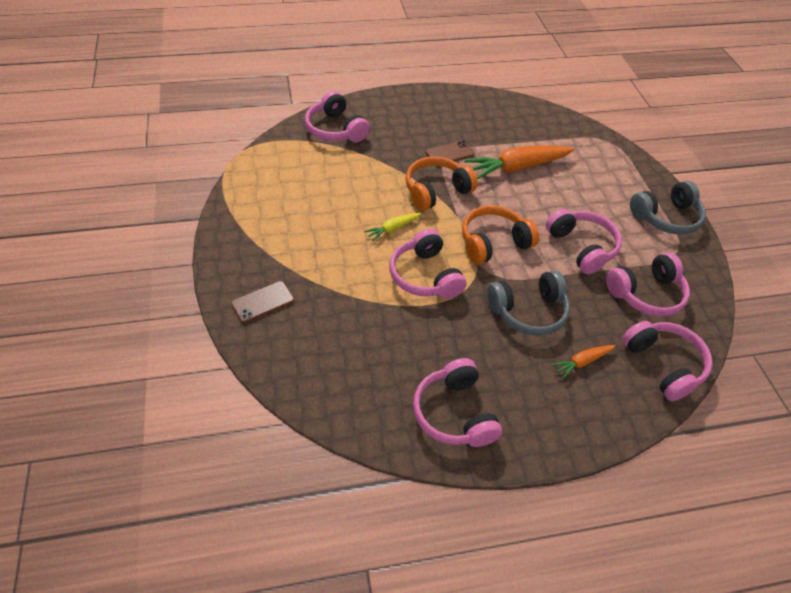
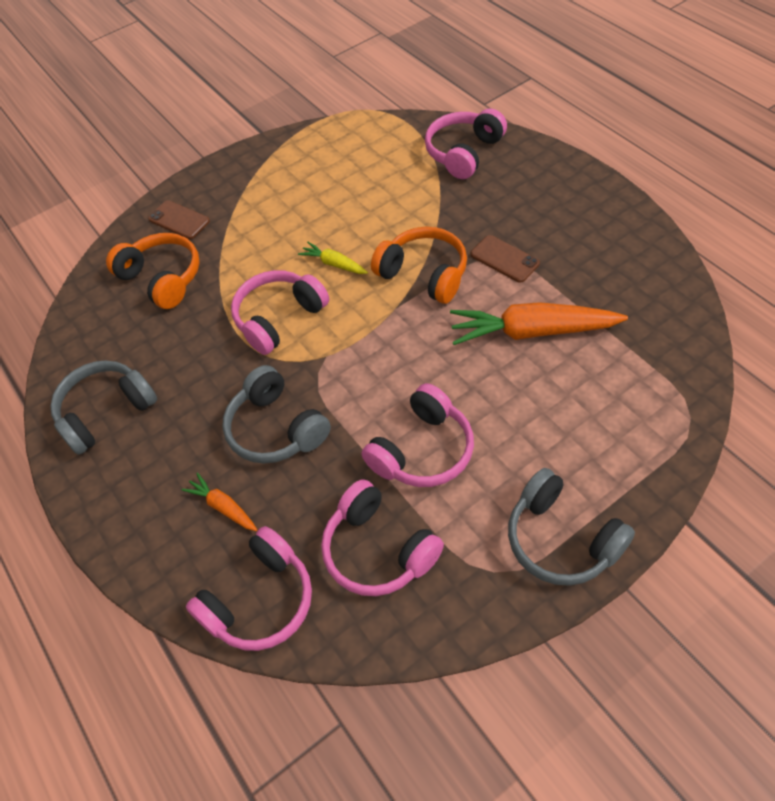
camera: 75 degrees right, 5 degrees up
pink headphones [413,358,502,447] -> grey headphones [50,360,157,455]
orange headphones [462,206,539,264] -> orange headphones moved to [106,233,200,309]
orange carrot [464,146,574,180] -> orange carrot turned 45 degrees counterclockwise [450,302,628,345]

